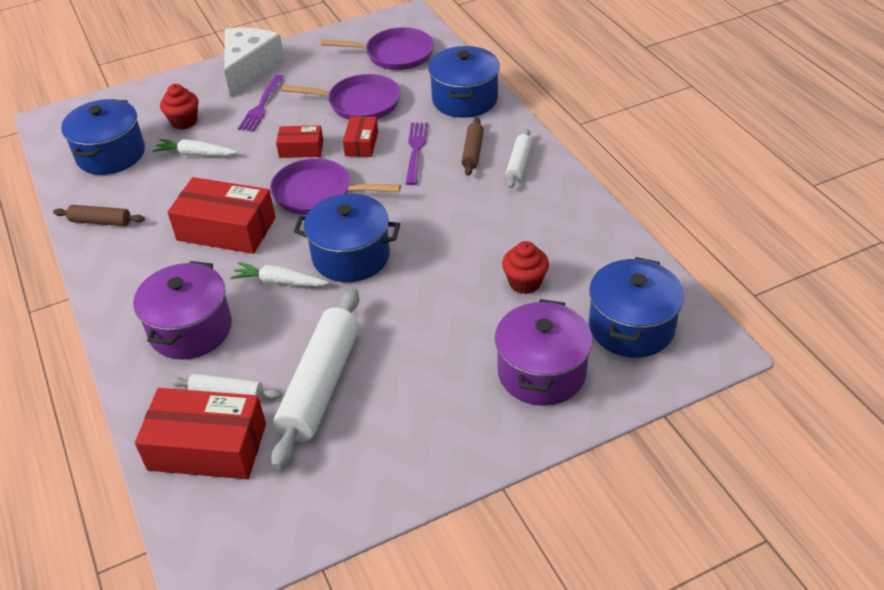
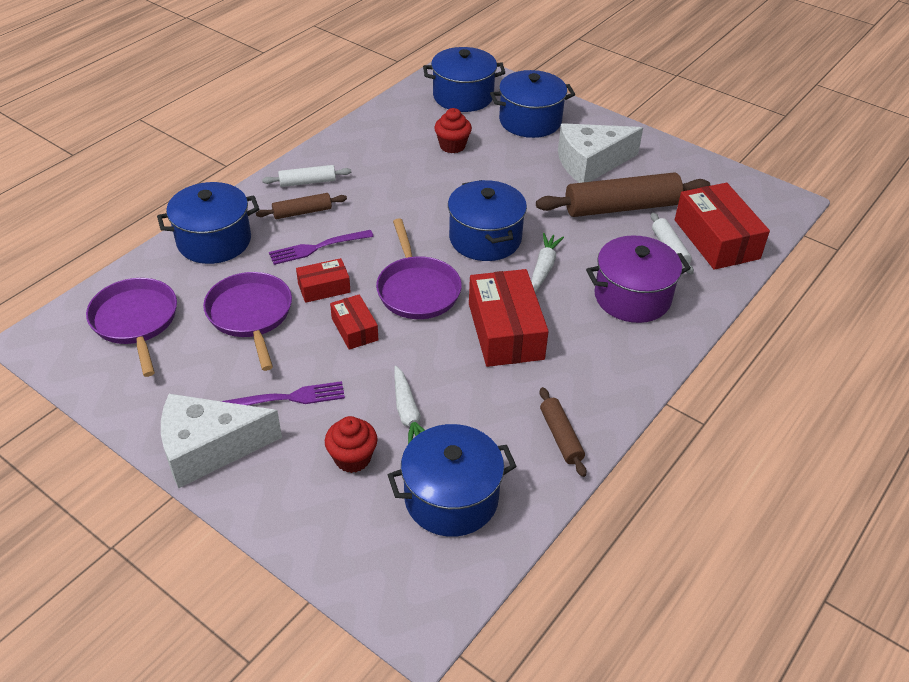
camera: 120 degrees left, 0 degrees up
white carrot [230,262,329,287] -> white carrot turned 150 degrees counterclockwise [531,233,564,292]
white rolling pin [271,289,360,469] -> brown rolling pin [536,172,710,217]
purple pot [495,299,593,406] -> blue pot [490,70,575,138]
none -> white cheese [558,123,643,183]

